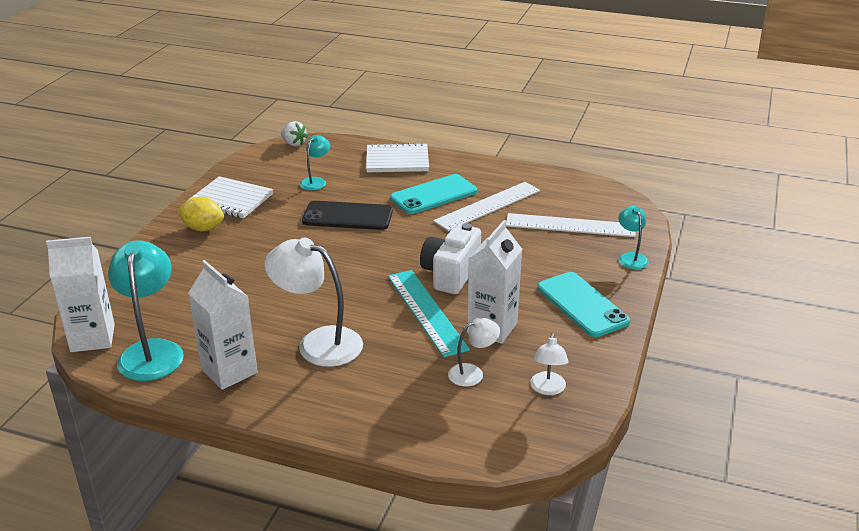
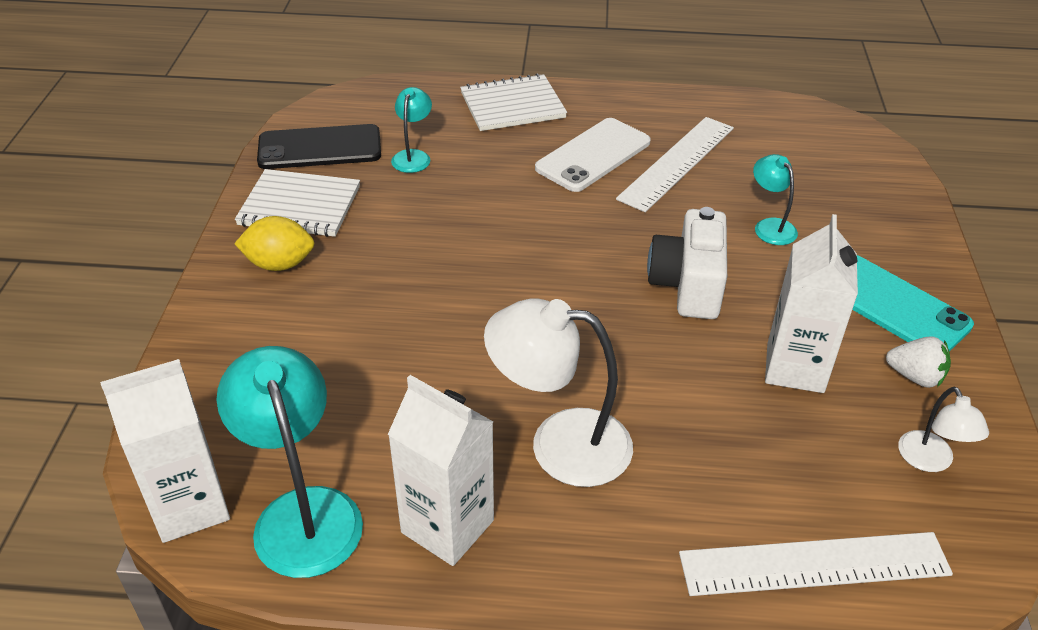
camera: 15 degrees left, 10 degrees up
white strawberry [281,121,308,146] -> white strawberry moved to [886,336,951,388]
black phone [302,201,393,230] -> black phone moved to [257,124,381,169]
turquoise ruler [388,270,470,358] -> none
turquoise phone [390,174,477,214] -> white phone [535,118,651,192]
white lamp [448,318,500,387] -> none
white ruler [506,213,635,237] -> white ruler moved to [679,532,953,596]
turquoise lamp [618,206,649,269] -> turquoise lamp moved to [753,154,798,245]

